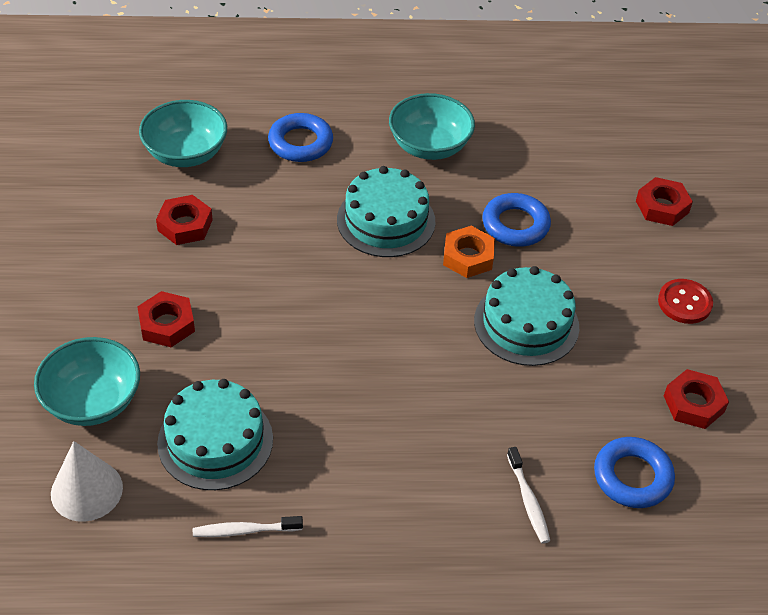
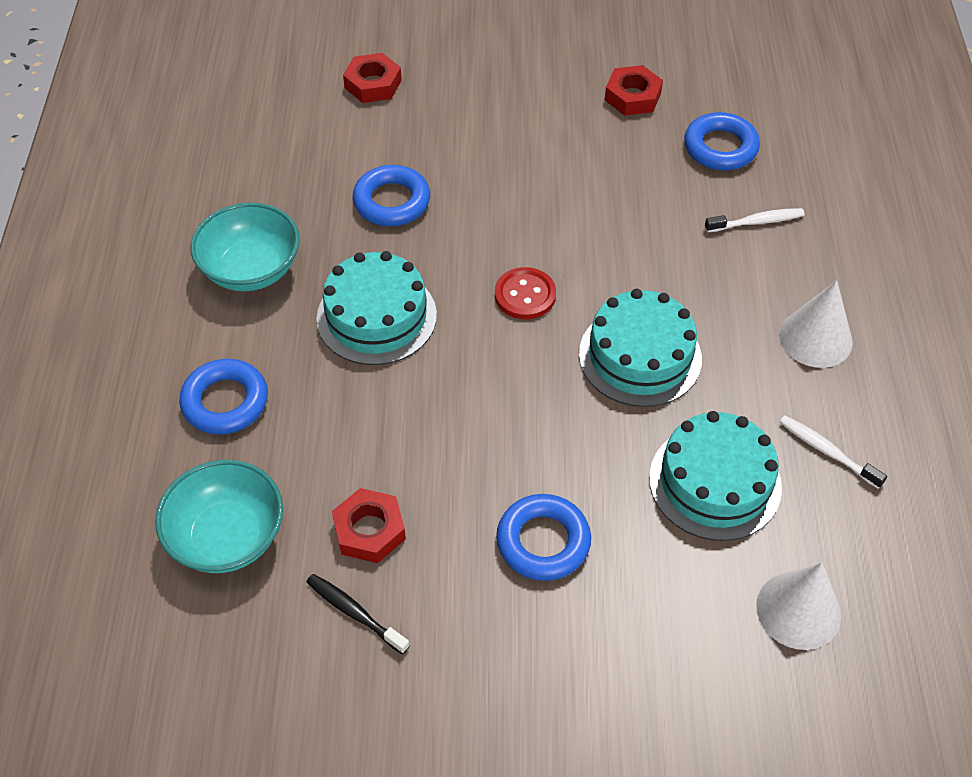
camera: 85 degrees left, 5 degrees up
turquoise bowl [34,337,140,426] -> none
red nut [137,291,195,347] -> blue ring [496,494,591,581]
white toothbrush [193,516,303,537] -> white toothbrush turned 135 degrees clockwise [779,415,887,489]
orange nut [443,226,495,278] -> none
turquoise cake [474,266,579,366] -> turquoise cake moved to [579,289,702,407]
red button [658,279,713,324] -> red button moved to [495,267,556,319]
none -> black toothbrush [307,574,410,654]
none -> white cone [779,280,853,368]

